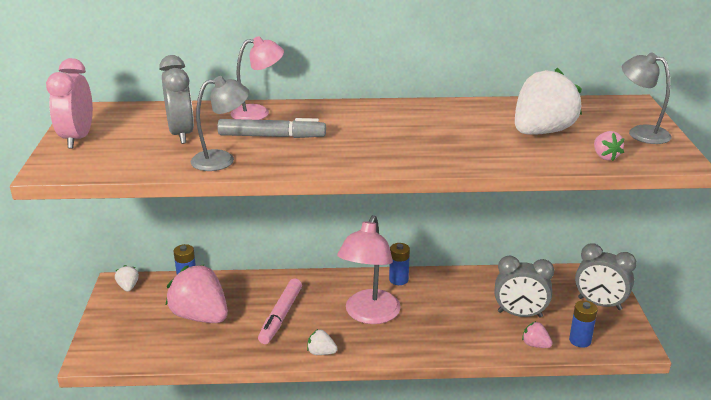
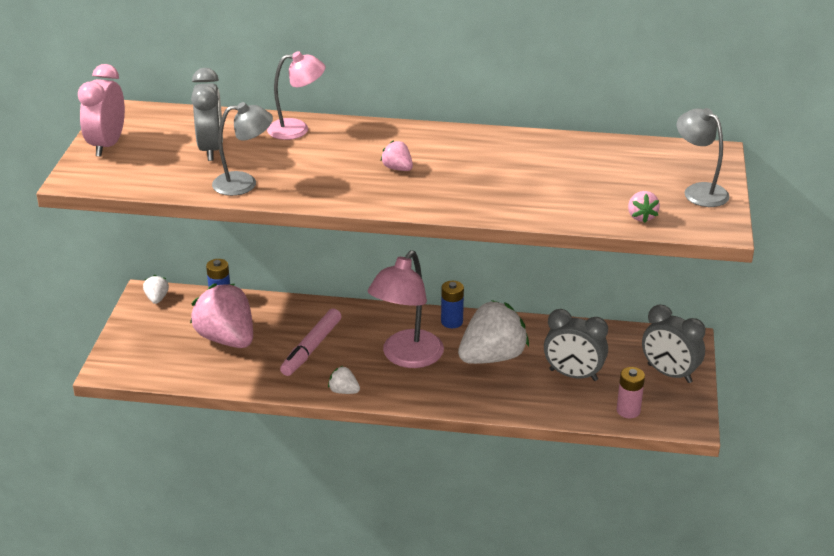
camera: 10 degrees right, 5 degrees up
grey marker [217,118,326,138] -> none
white strawberry [515,68,582,135] -> white strawberry moved to [458,300,529,364]
pink strawberry [522,321,553,348] -> pink strawberry moved to [381,140,413,171]
blue battery [569,300,598,348] -> pink battery [617,367,645,418]

